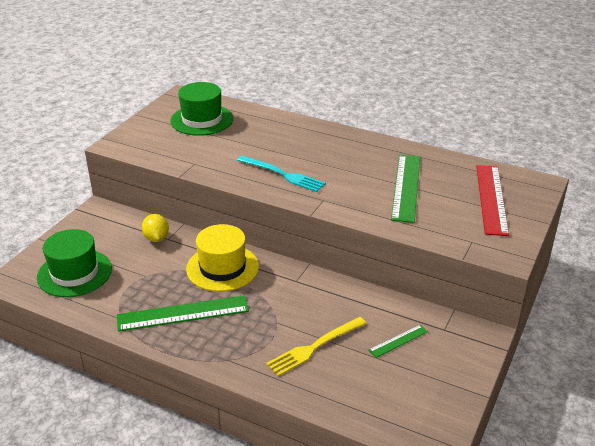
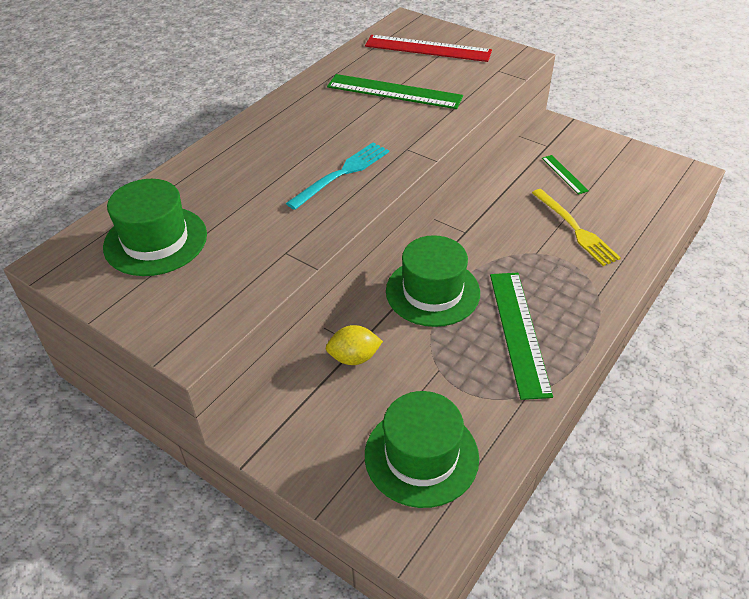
camera: 80 degrees left, 10 degrees up
yellow hat [186,224,259,292] -> green hat [386,235,480,327]

